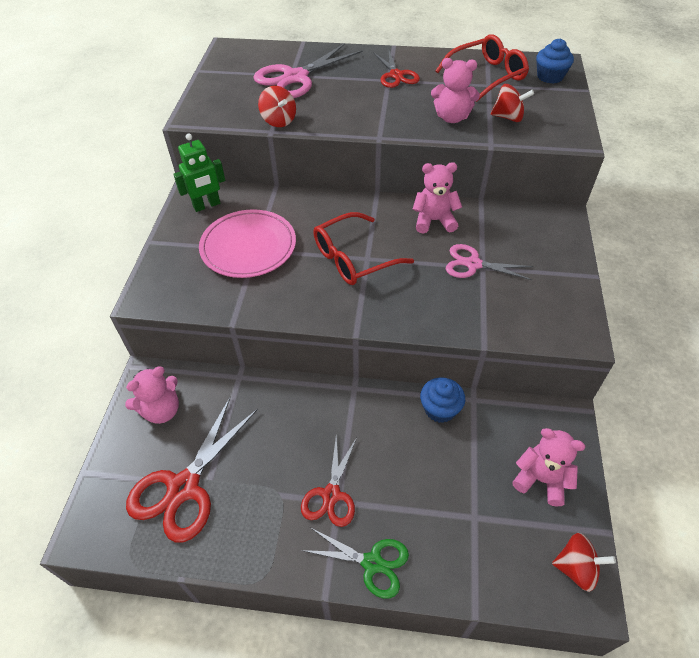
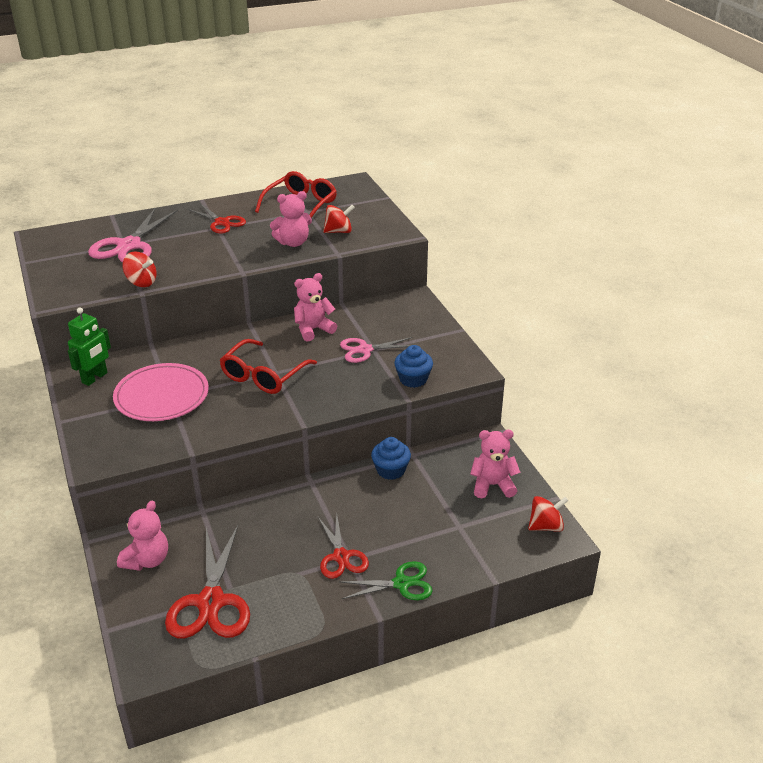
camera: 30 degrees left, 15 degrees down
blue cupcake [536,39,574,84] -> blue cupcake moved to [394,345,433,388]

